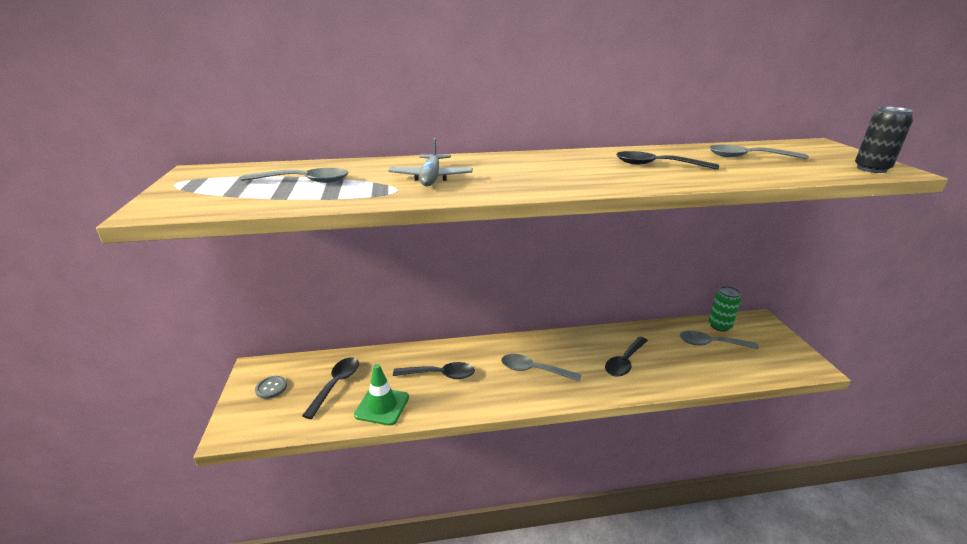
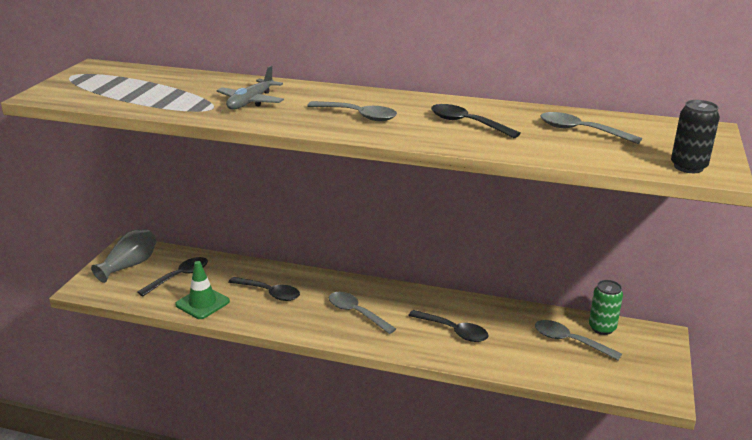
camera: 25 degrees right, 0 degrees up
grey spoon [241,168,348,183] -> grey spoon moved to [307,101,397,121]
grey button [255,376,287,399] -> grey vase [91,229,156,283]
black spoon [605,336,648,377] -> black spoon turned 120 degrees counterclockwise [408,310,489,342]

